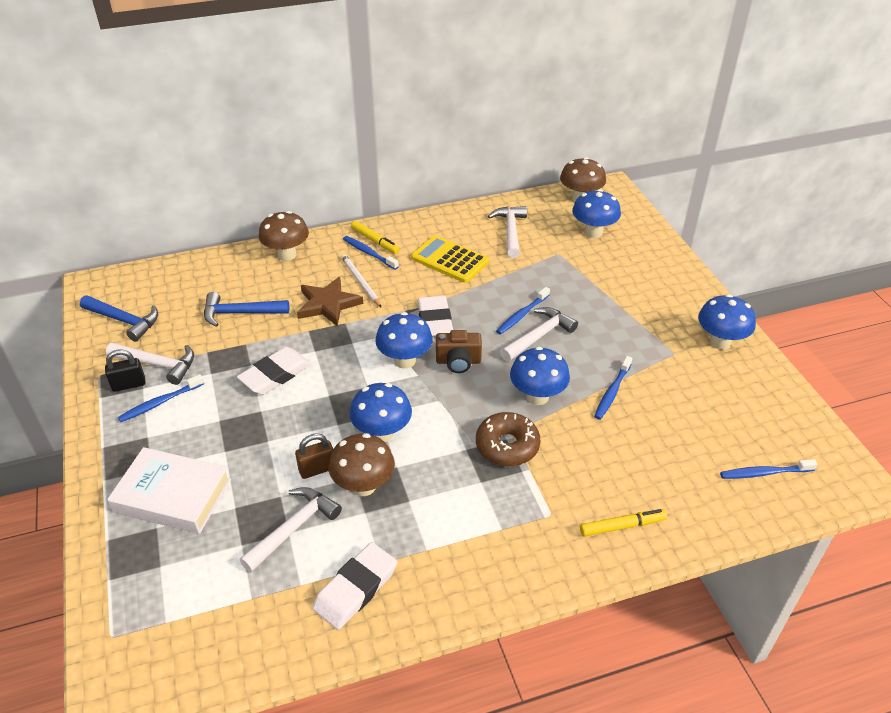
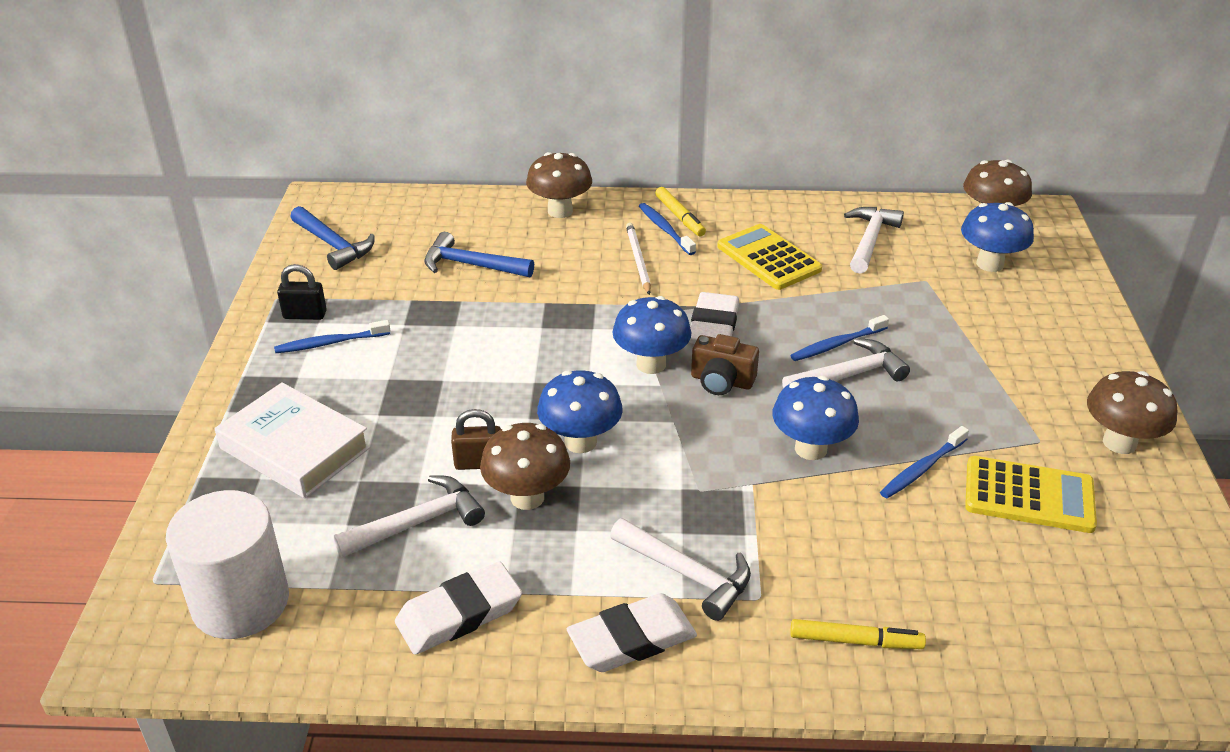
camera: 20 degrees right, 5 degrees down
white hammer [106,343,194,385] -> white hammer moved to [610,518,751,621]
white eraser [237,347,311,395] -> white eraser moved to [566,593,697,672]
brown star [297,277,363,326] -> none
brown donut [476,412,540,466] -> none
blue mushroom [698,294,756,350] -> brown mushroom [1087,371,1178,454]
blue toothbrush [720,459,818,479] -> none
none -> white cylinder [166,490,289,639]
none -> yellow calculator [965,456,1097,533]

